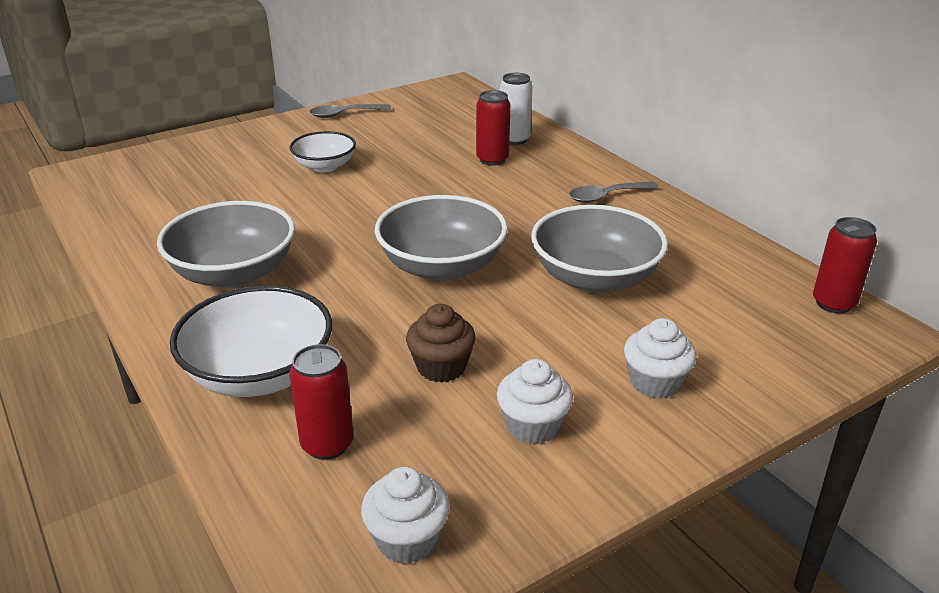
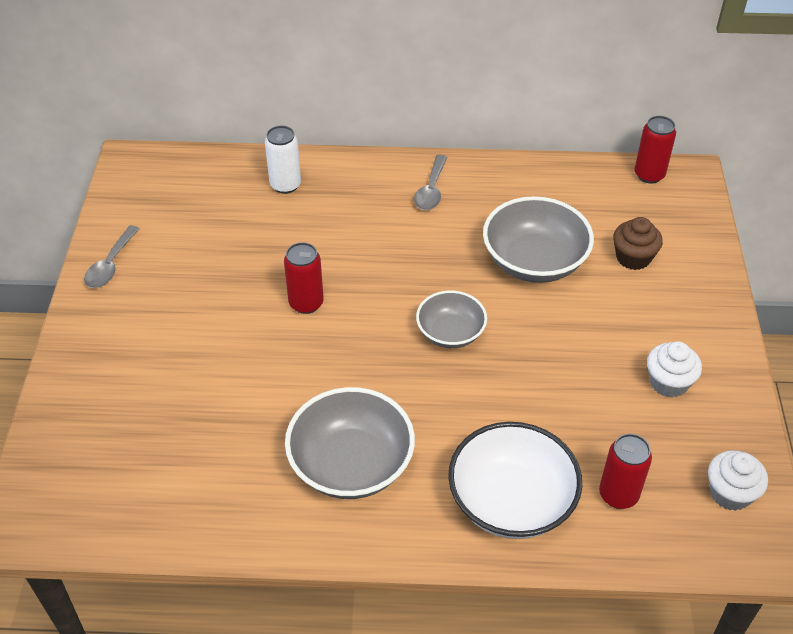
camera: 55 degrees left, 15 degrees up
white bowl [289,131,356,172] -> none
grey bowl [375,195,508,281] -> grey bowl [416,290,487,348], size x0.61
brown cupcake [406,304,476,382] -> brown cupcake moved to [613,217,663,270]
red can [476,90,510,166] -> red can moved to [284,242,324,314]
white cupcake [624,318,696,399] -> none

